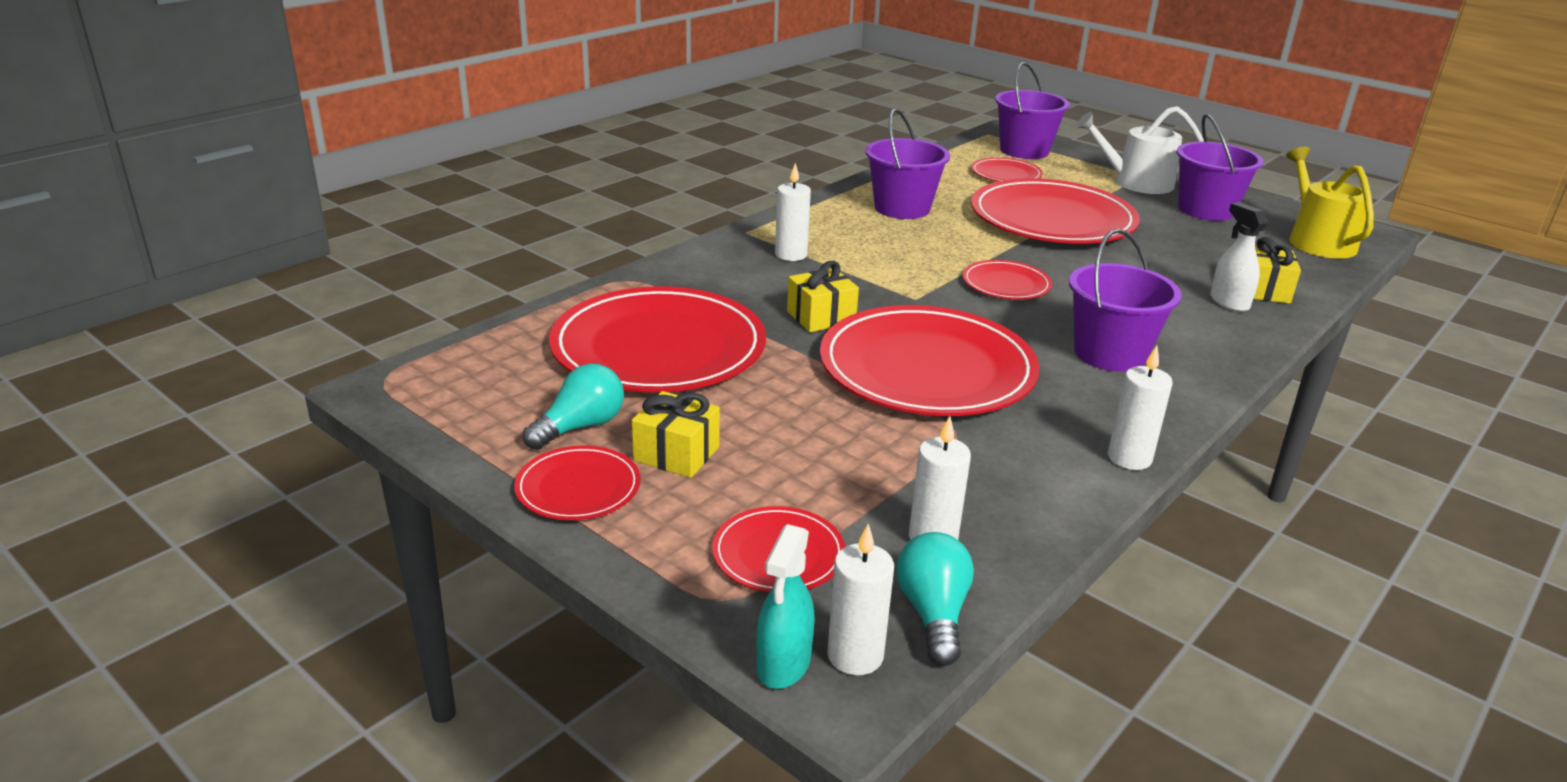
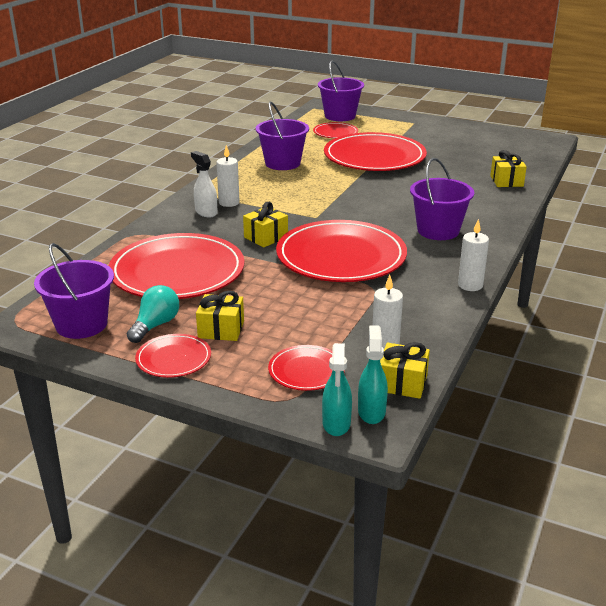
camera: 15 degrees left, 0 degrees up
white candle [827,524,894,675] -> turquoise spray bottle [358,325,388,424]
turquoise light bulb [896,532,974,666] -> yellow gift [380,342,430,399]
red plate [963,260,1052,300] -> none
white watering can [1076,106,1204,194] -> none
purple bucket [1177,114,1263,221] -> purple bucket moved to [34,243,114,339]
white spray bottle [1210,202,1267,312] -> white spray bottle moved to [191,151,218,217]
yellow watering can [1286,147,1374,259] -> none

